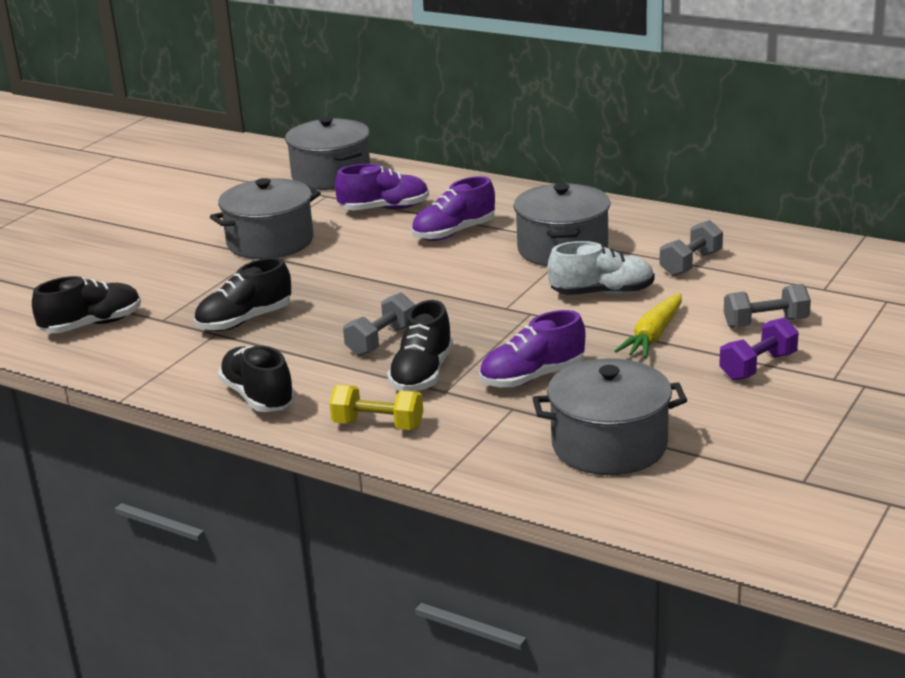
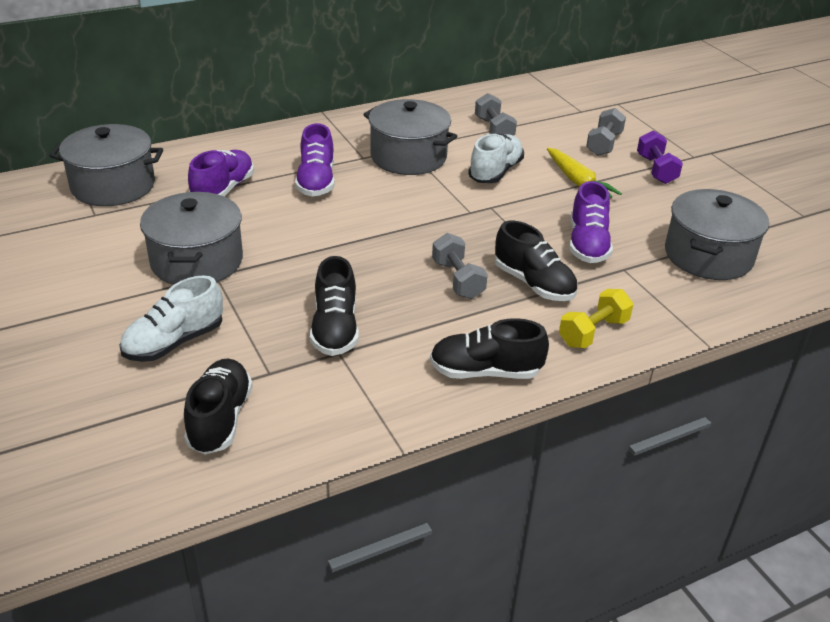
camera: 60 degrees left, 10 degrees up
none -> white shoe [120,275,223,362]

